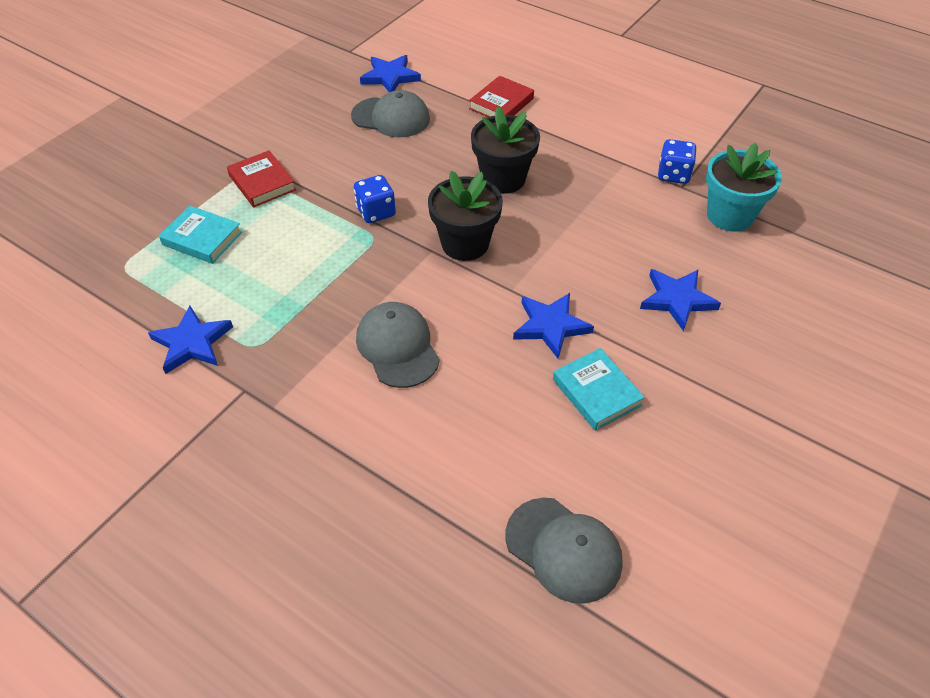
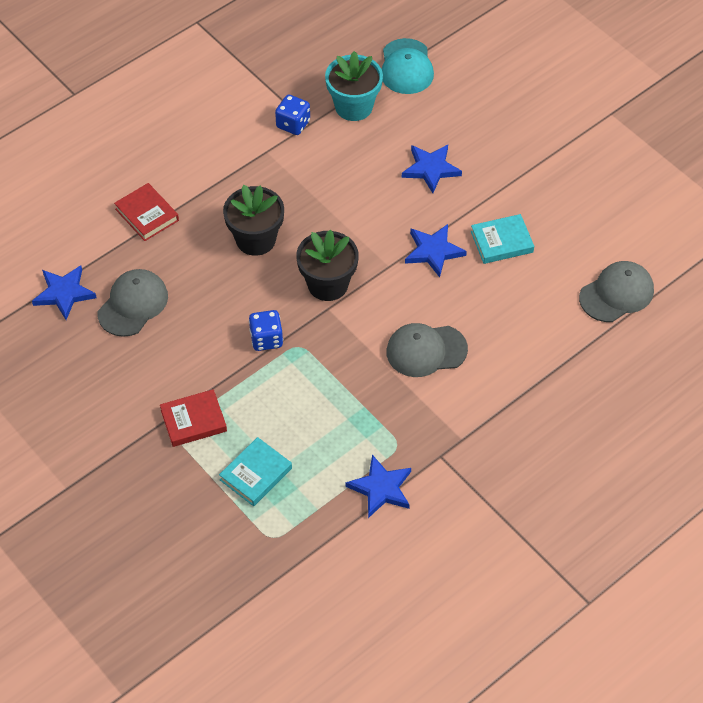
camera: 75 degrees left, 5 degrees up
none -> turquoise cap [382,38,434,94]

